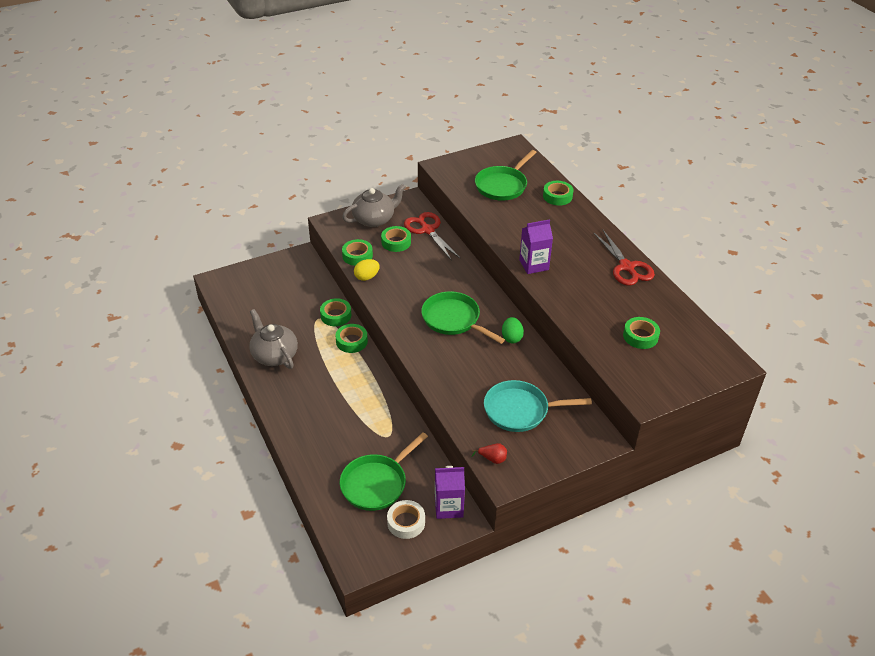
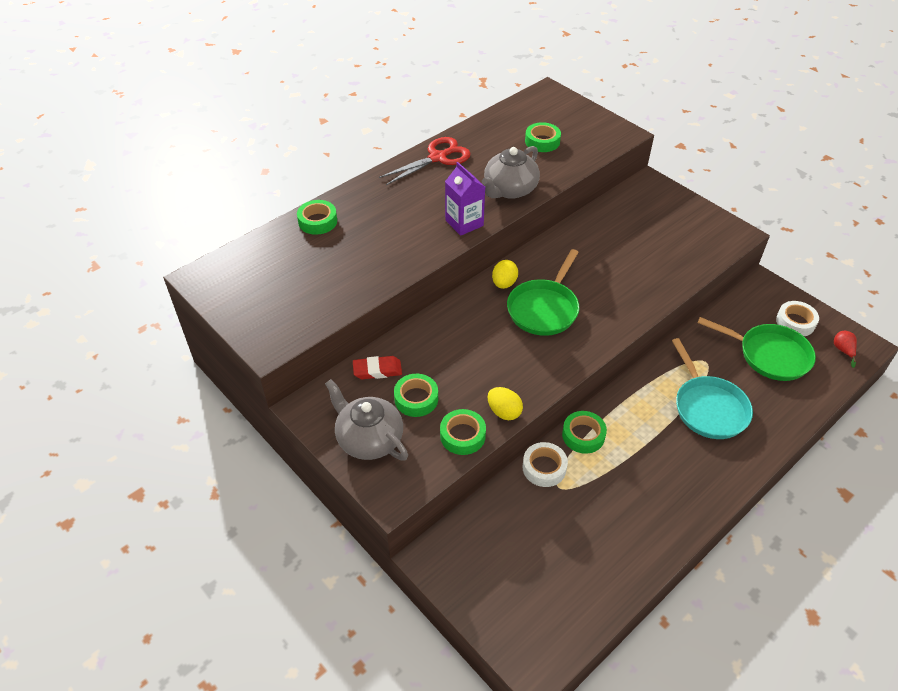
camera: 105 degrees left, 5 degrees up
grey teapot [249,309,298,369] -> grey teapot moved to [482,146,540,199]
green tape [320,298,351,326] -> white tape [522,442,568,487]
red scissors [404,212,460,261] -> red eraser [353,356,402,379]
purple carton [435,466,465,519] -> none
red pear [471,443,507,464] -> red pear moved to [834,331,857,368]
green pan [475,150,537,201] -> none
turquoise pan [484,380,592,432] -> turquoise pan moved to [672,338,753,439]
green egg [502,317,524,343] -> none
none -> yellow egg [492,260,518,289]

